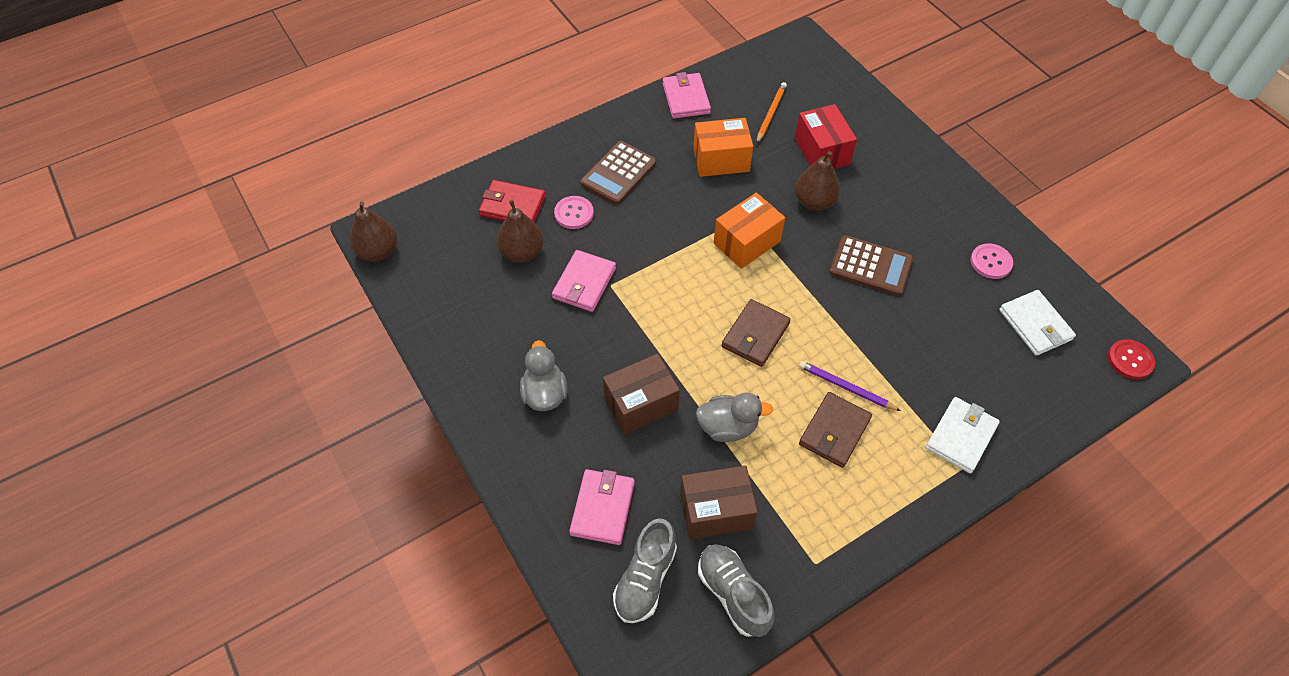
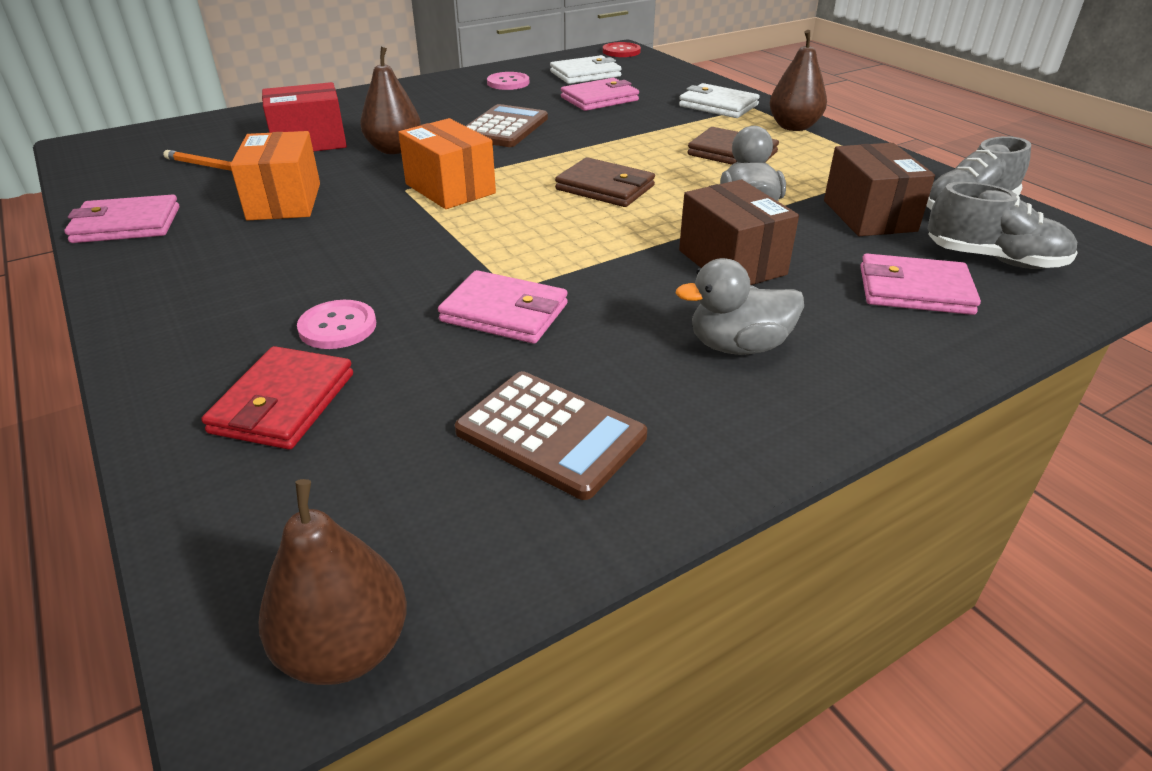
camera: 90 degrees left, 20 degrees down
brown pear [497,200,543,263] -> brown pear moved to [769,30,827,131]
brown calculator [580,141,656,205] -> brown calculator moved to [455,371,647,500]
purple pencil [799,361,901,411] -> none
none -> pink wallet [561,78,639,111]

